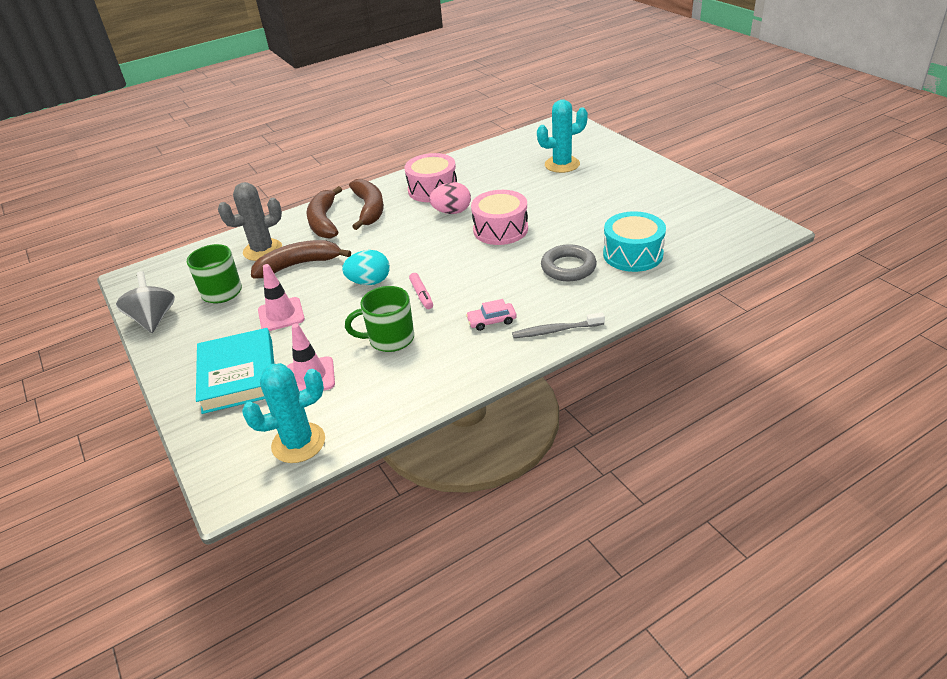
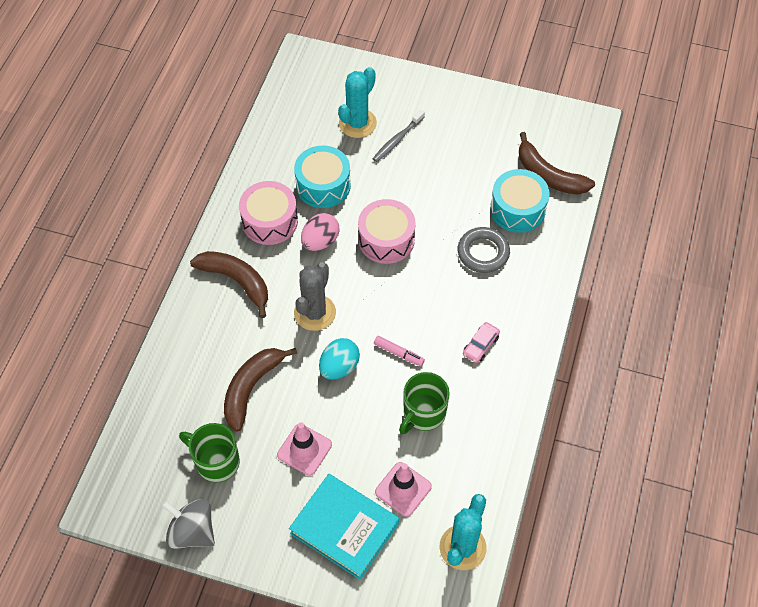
camera: 45 degrees left, 20 degrees up
grey cactus [218,182,282,261] -> grey cactus moved to [294,262,336,331]
brown banana [307,186,342,239] -> brown banana moved to [519,132,595,195]
grey toothbrush [512,312,605,338] -> grey toothbrush moved to [373,110,425,162]
none -> turquoise drum [294,145,351,208]

